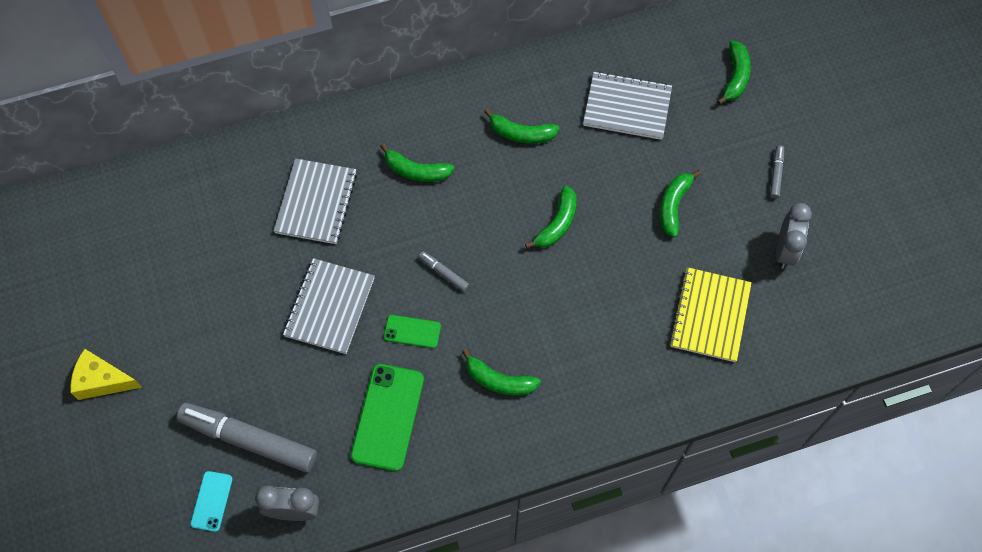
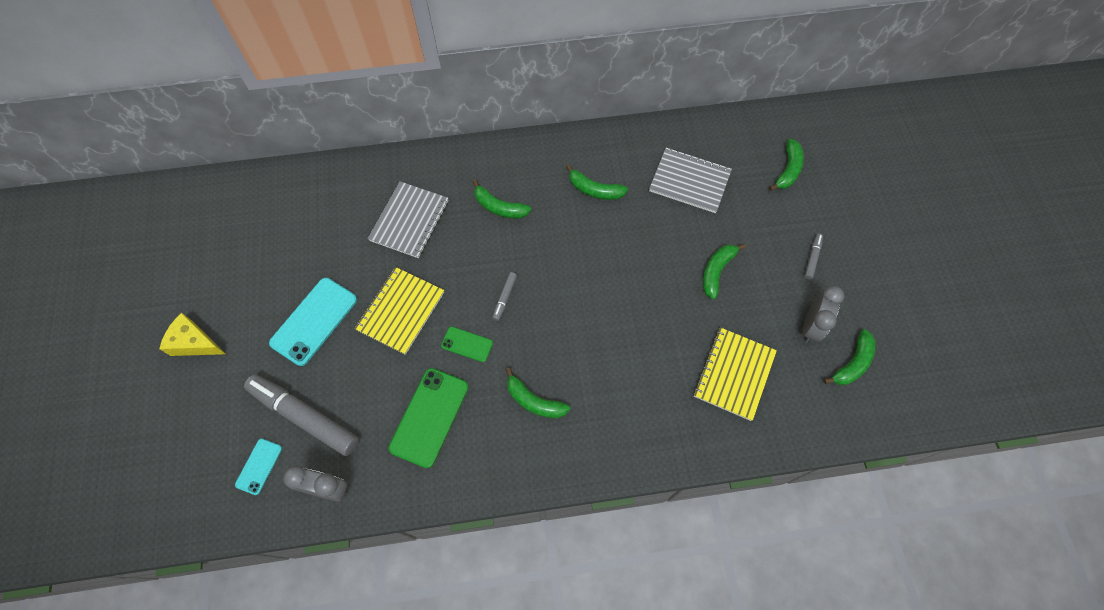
camera: 10 degrees right, 0 degrees up
grey notebook [283,258,375,354] -> yellow notebook [355,267,444,355]
grey marker [419,251,469,292] -> grey marker turned 120 degrees counterclockwise [492,272,517,321]
green banana [525,186,576,248] -> green banana moved to [824,329,876,385]
none -> turquoise phone [269,278,357,366]

